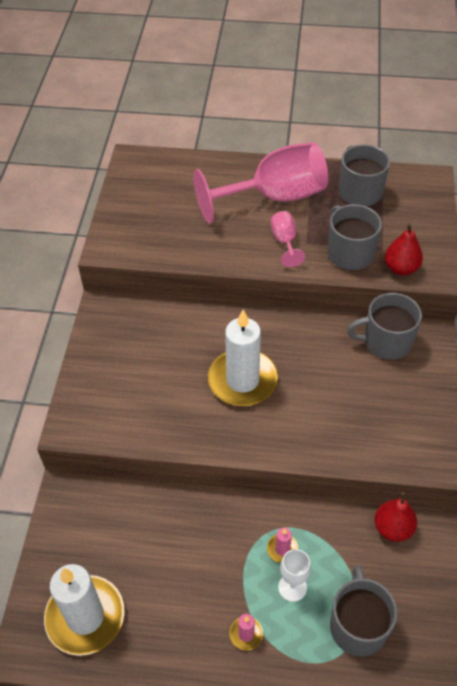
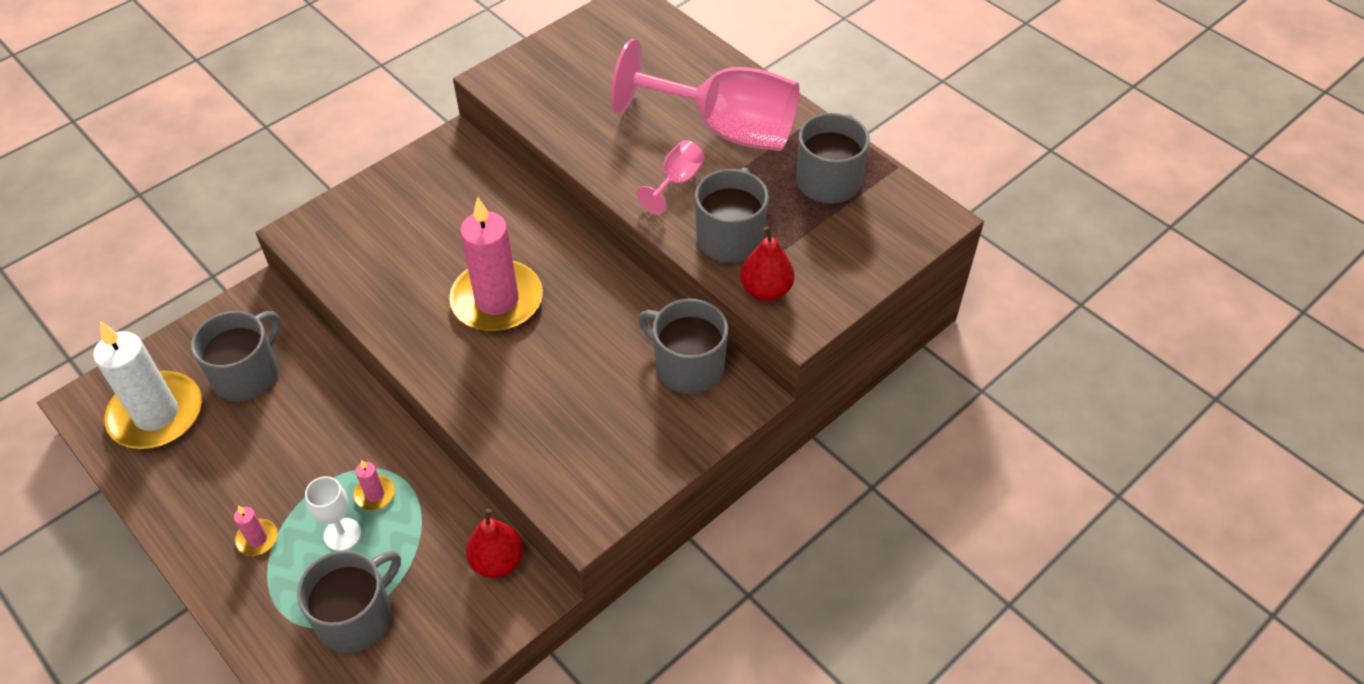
camera: 40 degrees right, 0 degrees up
white candle [208,309,278,406] -> pink candle [449,197,543,332]
none -> grey mug [191,311,281,401]

